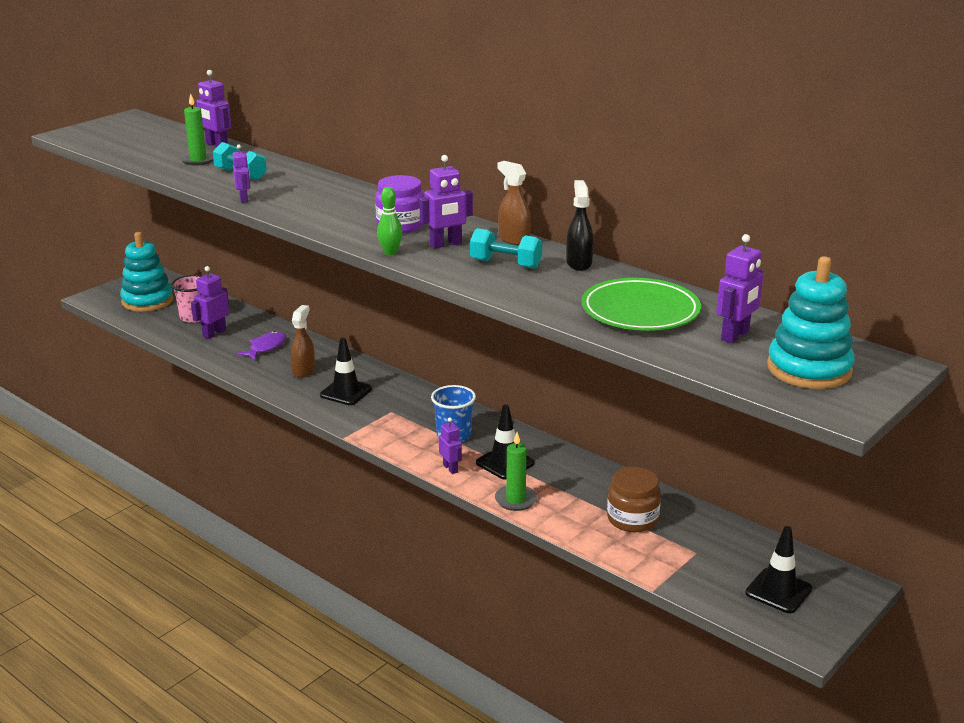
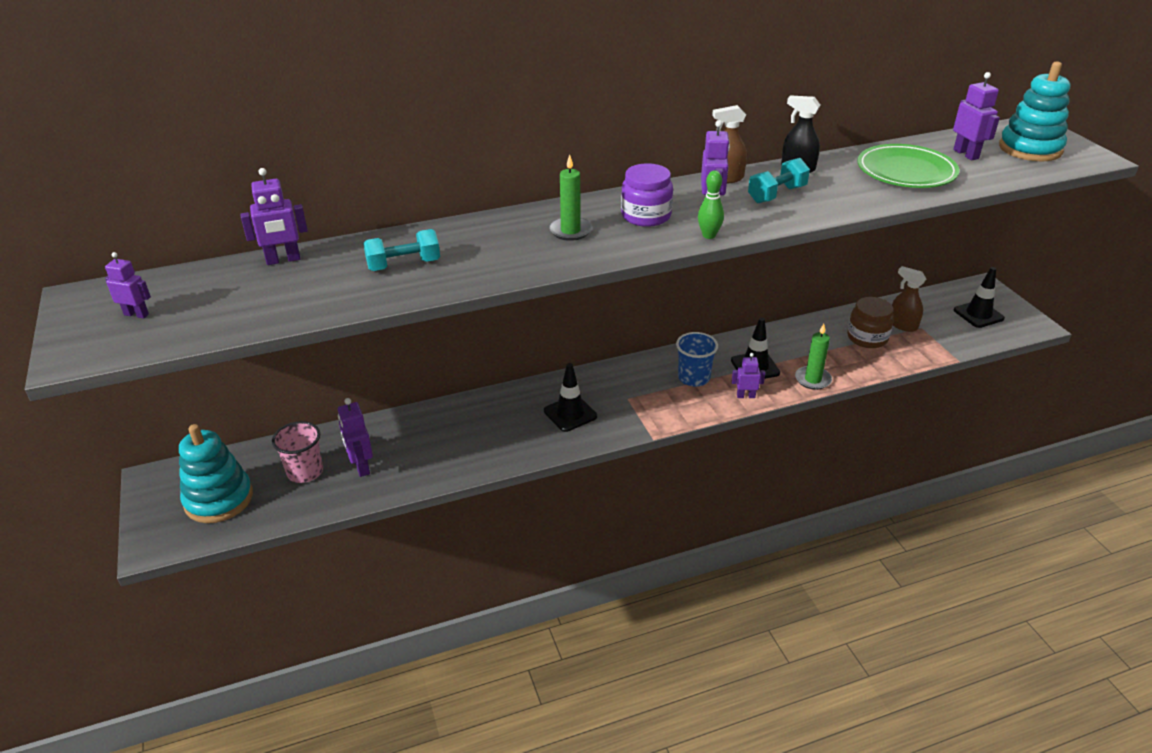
camera: 60 degrees left, 10 degrees up
green candle [180,93,214,165] -> green candle moved to [549,155,592,241]
purple robot [233,144,251,203] -> purple robot moved to [105,252,151,319]
purple fish [236,331,286,361] -> none
brown spray bottle [291,305,315,378] -> brown spray bottle moved to [892,266,926,332]

